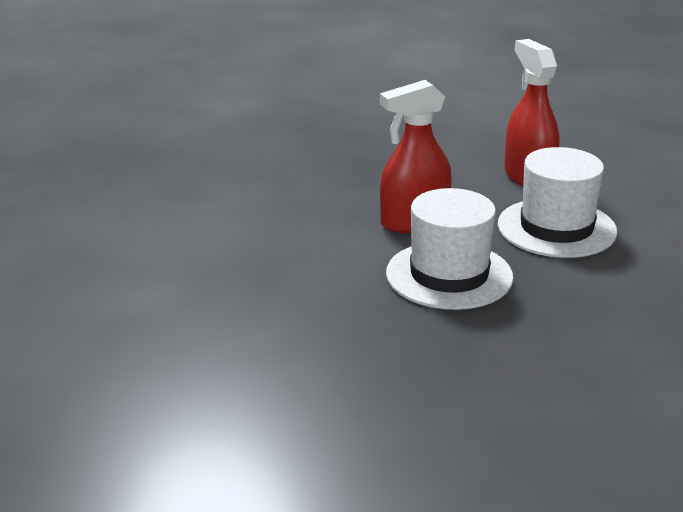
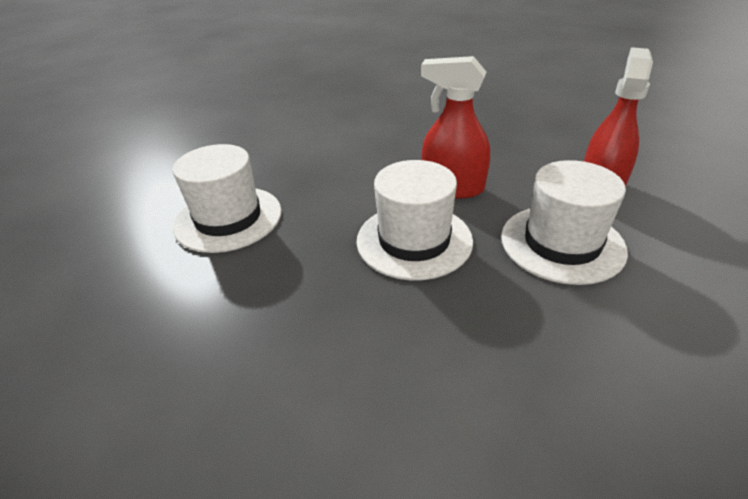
camera: 45 degrees right, 10 degrees up
none -> white hat [173,144,282,253]

